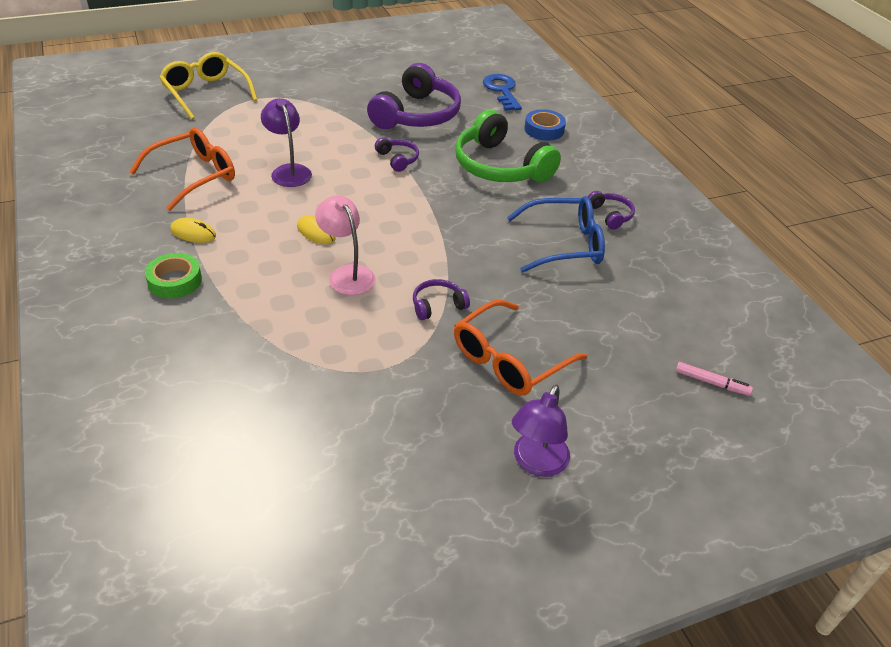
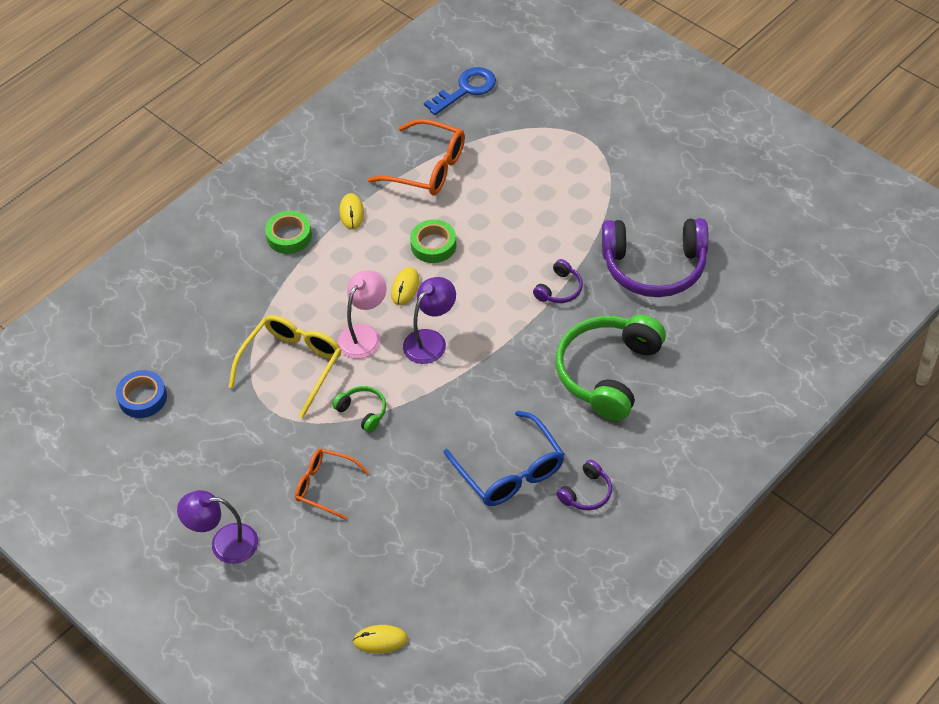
camera: 70 degrees right, 10 degrees up
yellow glasses [159,52,257,120] -> yellow glasses moved to [229,315,341,418]
purple lamp [261,98,312,187] -> purple lamp moved to [403,277,456,364]
purple headphones [413,279,470,320] -> green headphones [332,386,386,433]
orange glasses [454,299,587,396] -> orange glasses [295,449,370,520], size x0.65
blue key [483,74,522,111] -> blue key moved to [424,67,496,115]
blue tape [524,109,566,141] -> blue tape moved to [116,370,167,418]
pink marker [676,362,753,396] -> yellow mouse [353,625,408,654]
none -> green tape [410,219,457,263]

